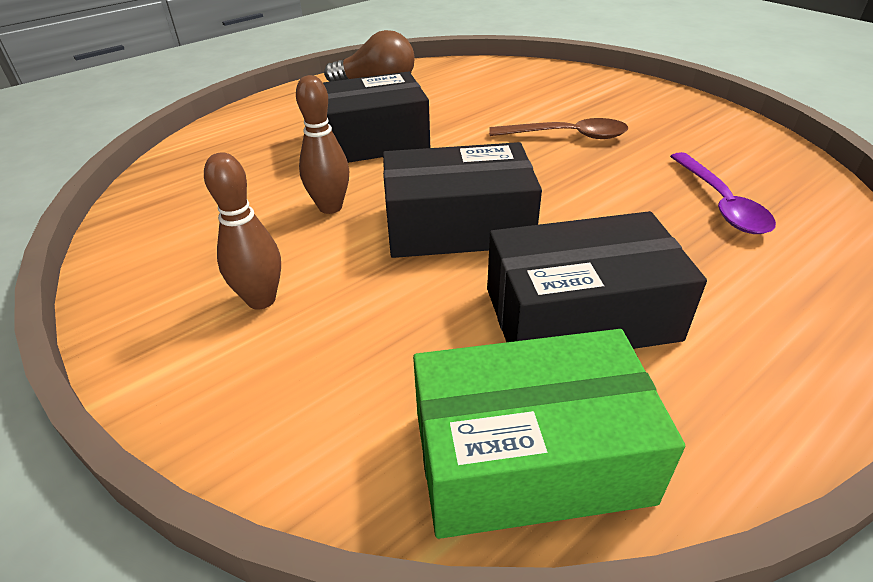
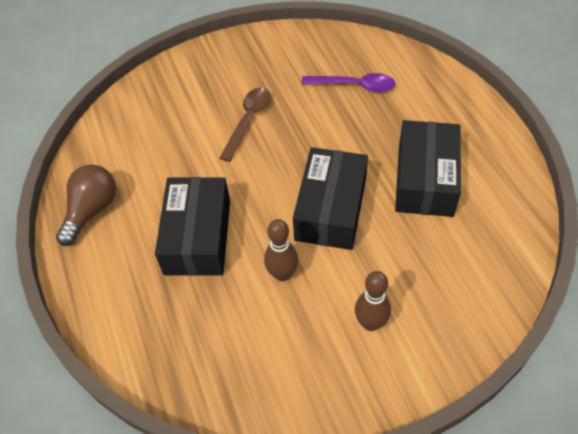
camera: 70 degrees left, 15 degrees up
green box [413,329,685,539] -> none

